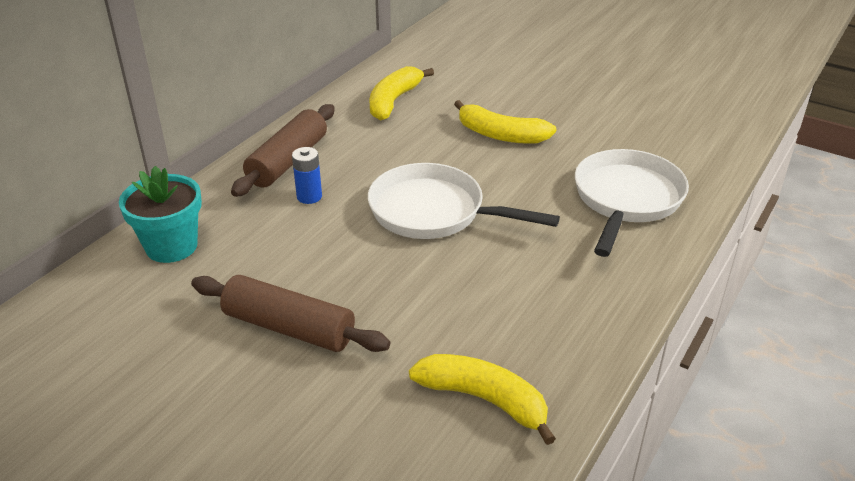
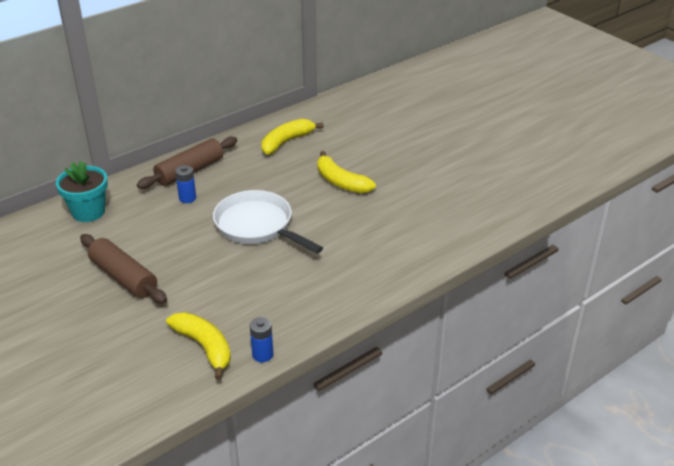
camera: 20 degrees right, 0 degrees up
white pan [575,149,689,257] -> none
none -> blue battery [250,317,273,362]

